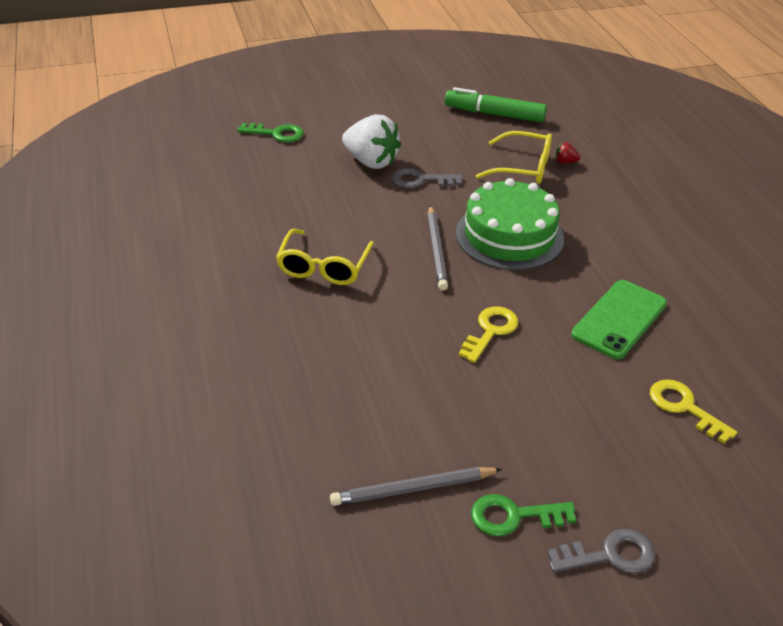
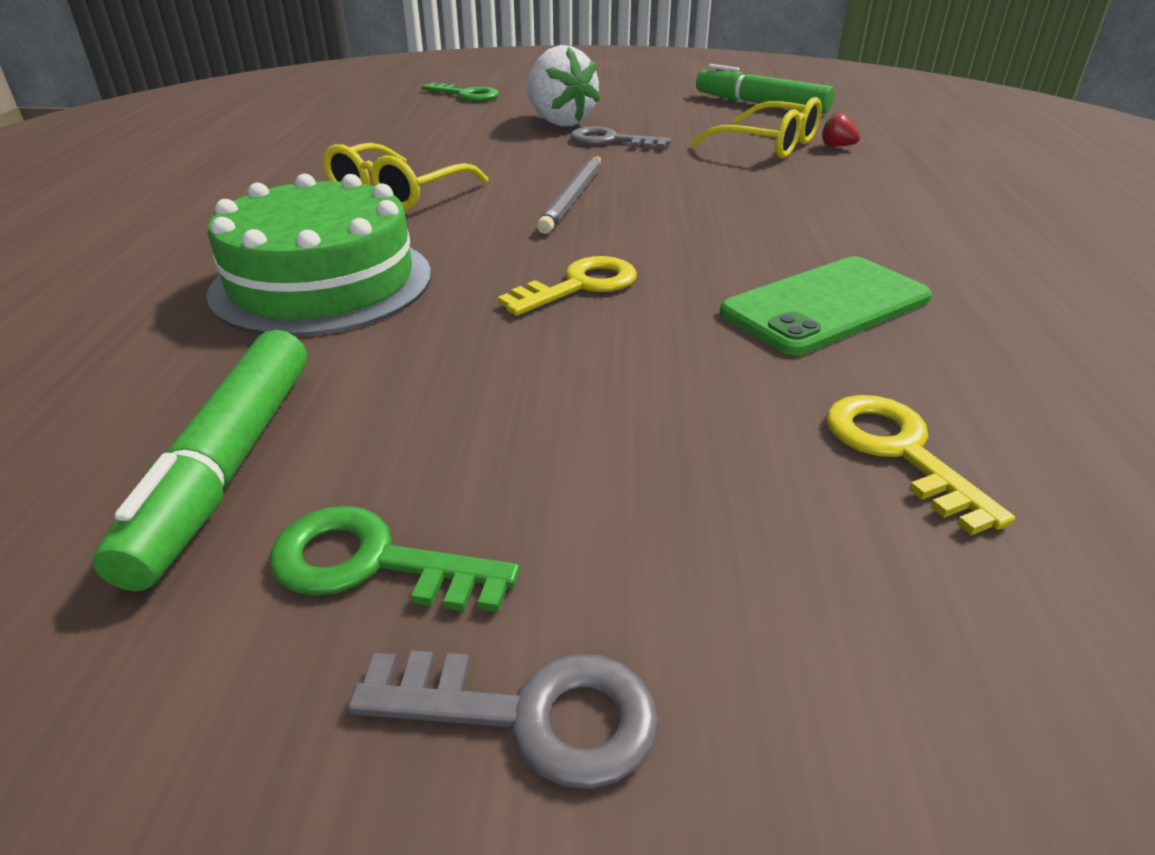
camera: 20 degrees right, 5 degrees down
grey pencil [330,467,502,506] -> green marker [92,330,307,591]
green cake [455,178,564,270] -> green cake moved to [207,174,431,336]

